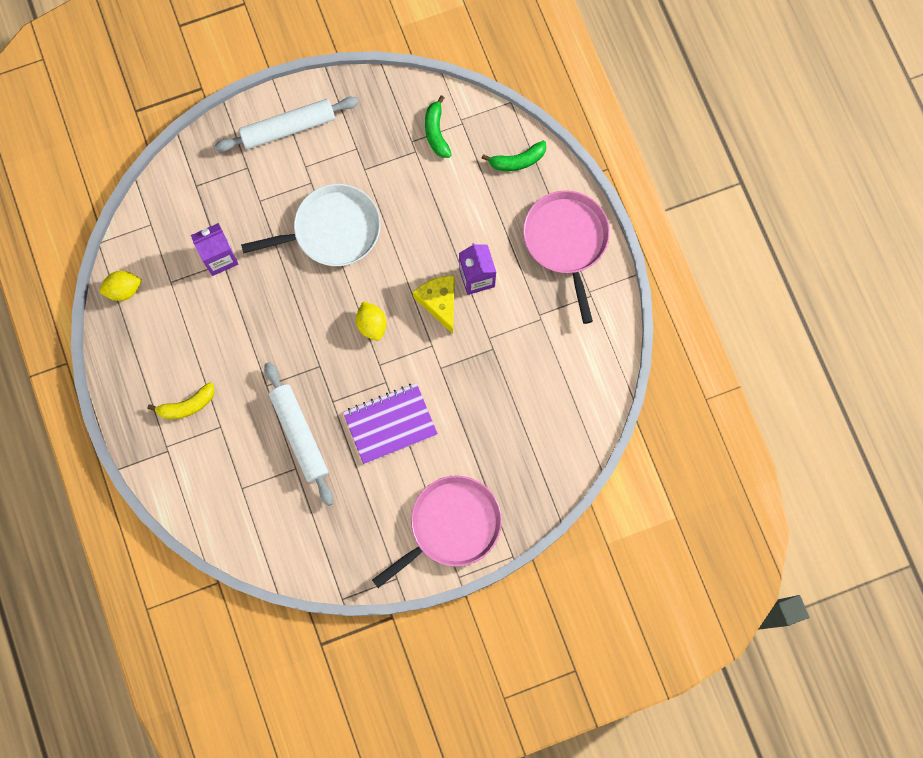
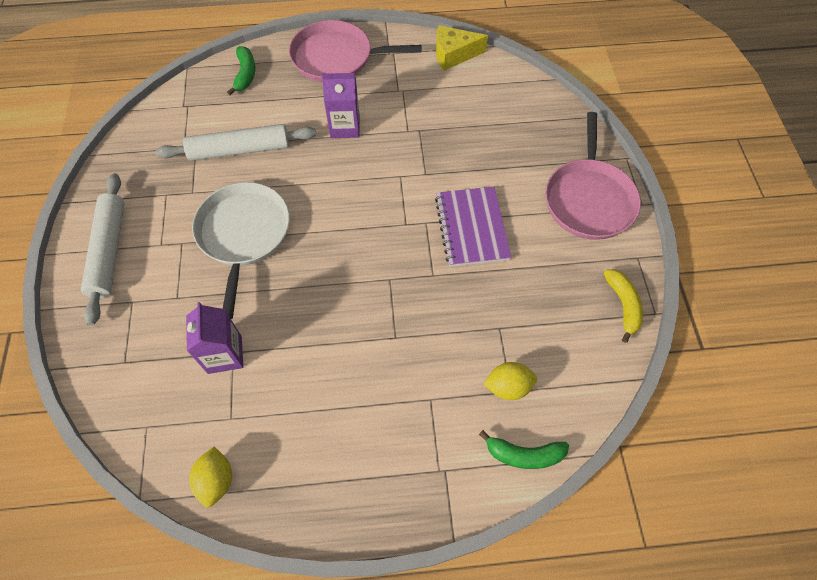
camera: 75 degrees left, 15 degrees down
yellow banana [147,383,215,419] -> yellow banana moved to [603,269,643,343]
white rolling pin [264,362,333,506] -> white rolling pin moved to [155,124,316,161]
yellow lemon [356,301,387,341] -> yellow lemon moved to [483,362,537,400]
pink pan [372,475,502,588] -> pink pan turned 150 degrees counterclockwise [545,112,641,240]
yellow cheese [413,275,455,334] -> yellow cheese moved to [436,25,488,71]
green banana [425,95,452,158] -> green banana moved to [479,430,569,469]

